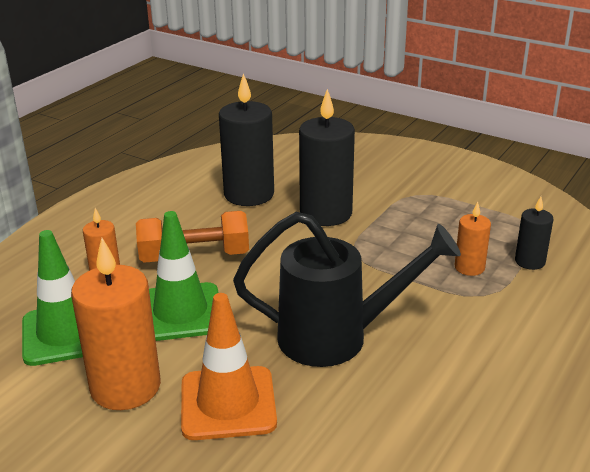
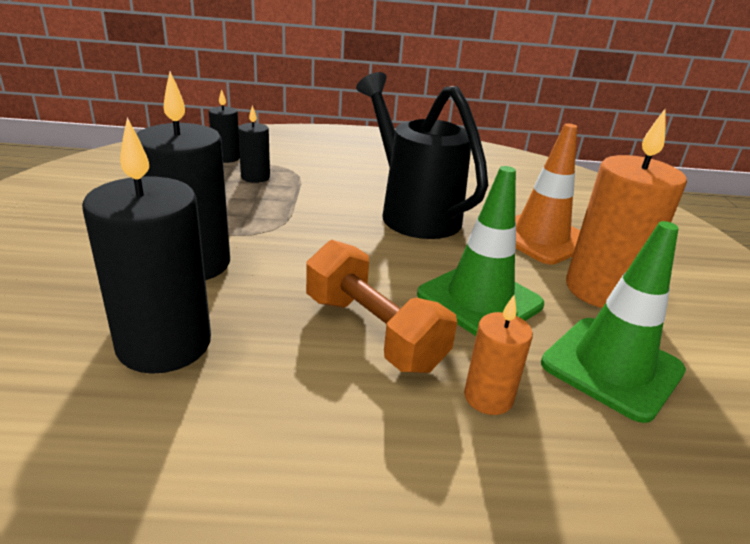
camera: 125 degrees left, 0 degrees up
orange candle [455,202,491,276] -> black candle [238,105,270,183]

